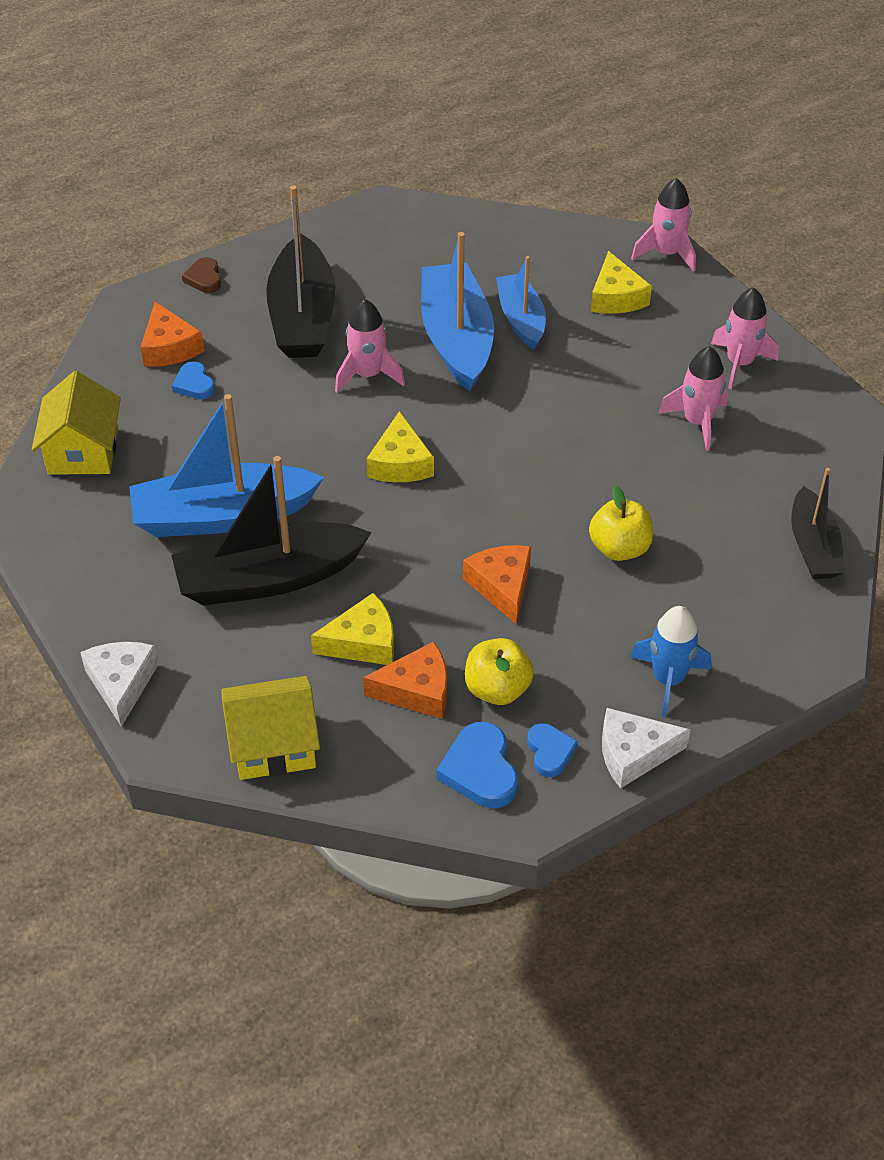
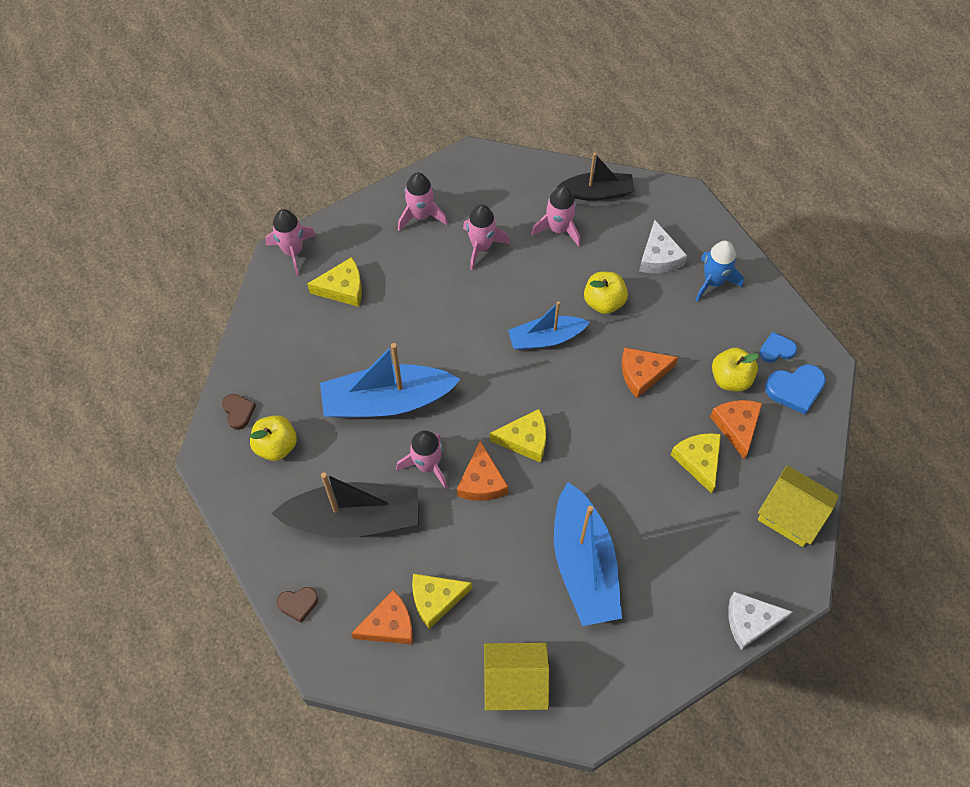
camera: 90 degrees left, 15 degrees up
black boat [171,456,372,605] -> none
blue heart [172,361,215,399] -> yellow cheese [412,574,472,629]
yellow house [221,676,320,780] -> yellow house turned 45 degrees counterclockwise [758,465,839,547]
blue boat [496,256,546,349] -> blue boat moved to [508,301,590,350]
white cheese [602,708,691,789] -> white cheese moved to [639,220,687,273]
none -> brown heart [222,394,256,430]
none -> yellow apple [250,415,297,461]
none -> orange cheese [457,441,508,501]
none -> pink rocket [531,186,580,247]

